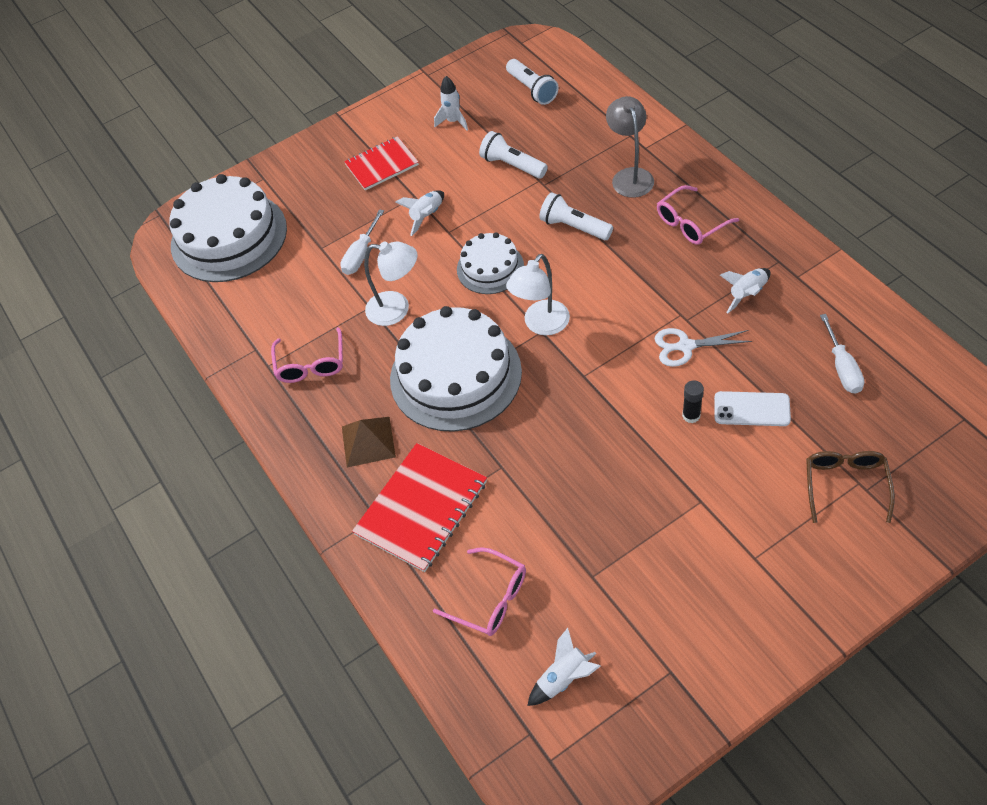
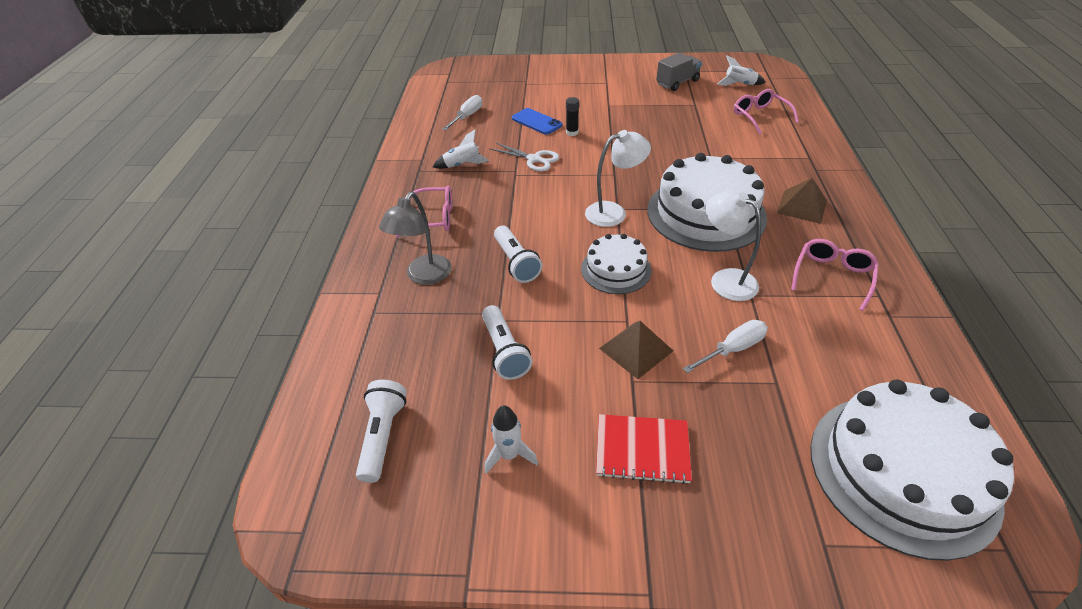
camera: 150 degrees left, 10 degrees down
red notebook [352,443,487,572] -> none
white rocket [396,190,444,236] -> brown pyramid [599,321,673,379]
white phone [714,391,791,426] -> blue phone [512,108,562,135]
brown glasses [806,451,895,523] -> none
none -> grey truck [656,53,702,91]

